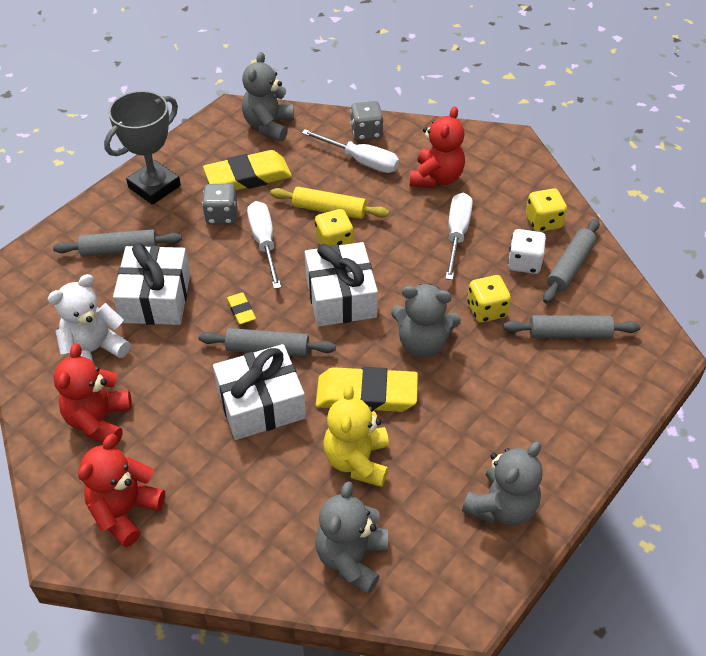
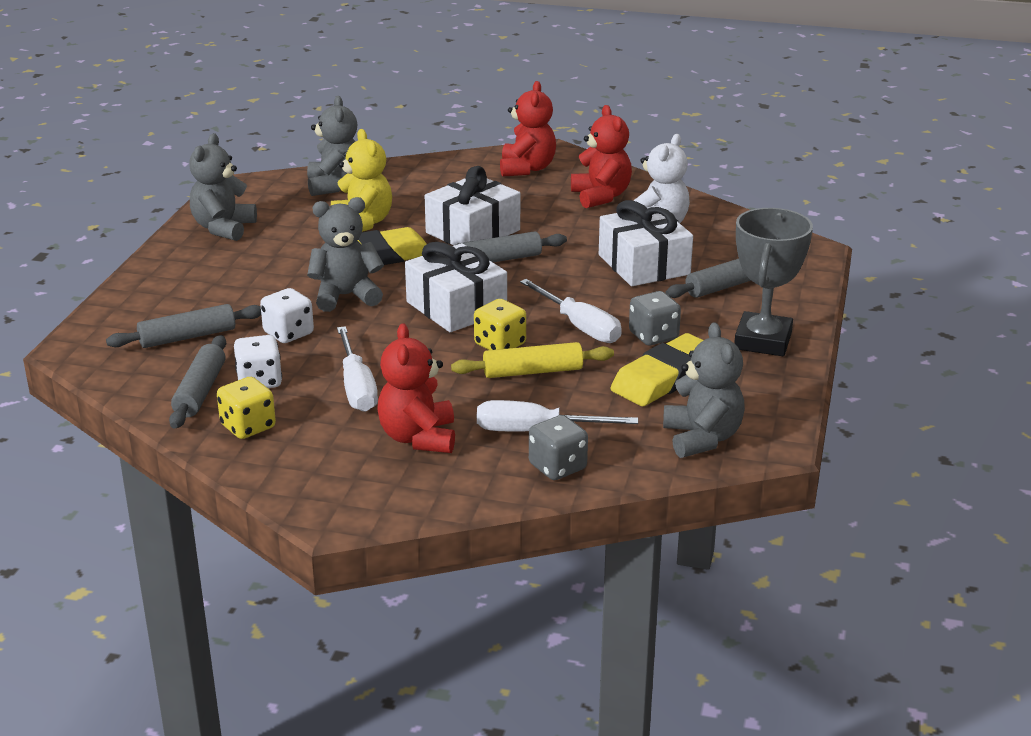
camera: 155 degrees right, 20 degrees down
yellow eraser [226,292,256,325] -> none
yellow dice [467,275,511,323] -> white dice [260,288,314,343]

